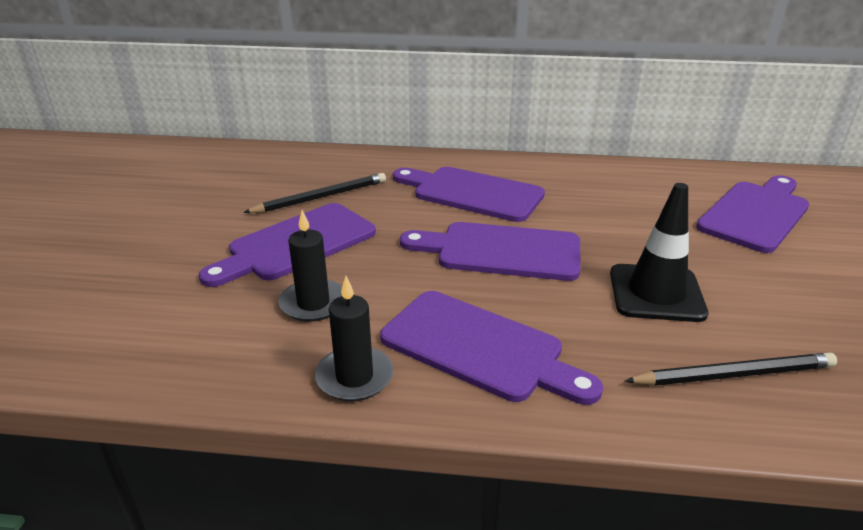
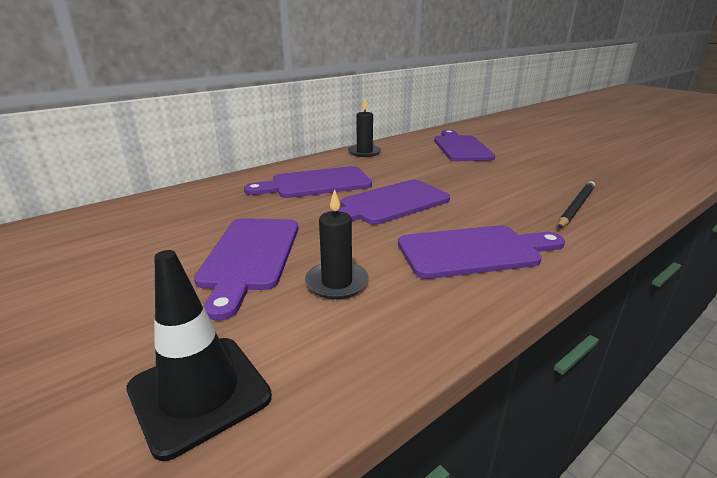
camera: 45 degrees left, 5 degrees down
black pencil [243,173,386,213] -> none
black candle [315,276,393,401] -> black candle moved to [348,99,381,157]
black traffic cone [610,183,708,322] -> black traffic cone moved to [126,250,272,461]

